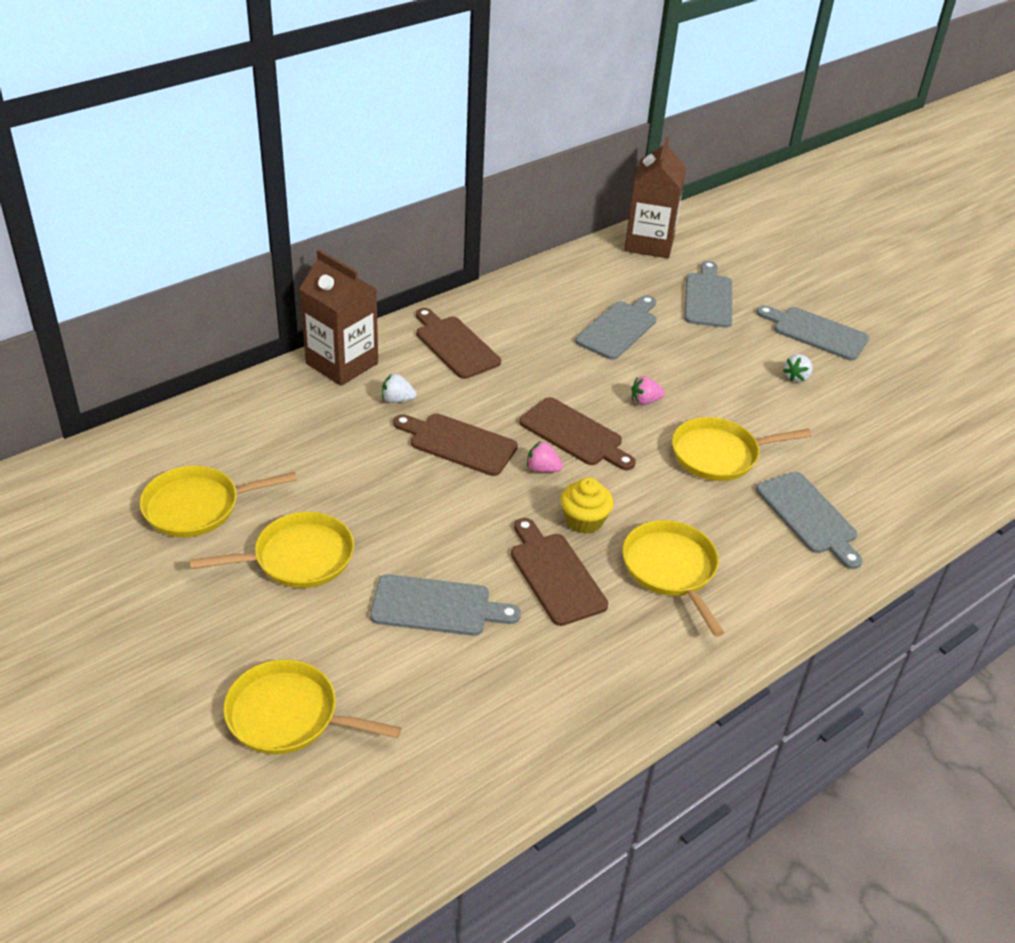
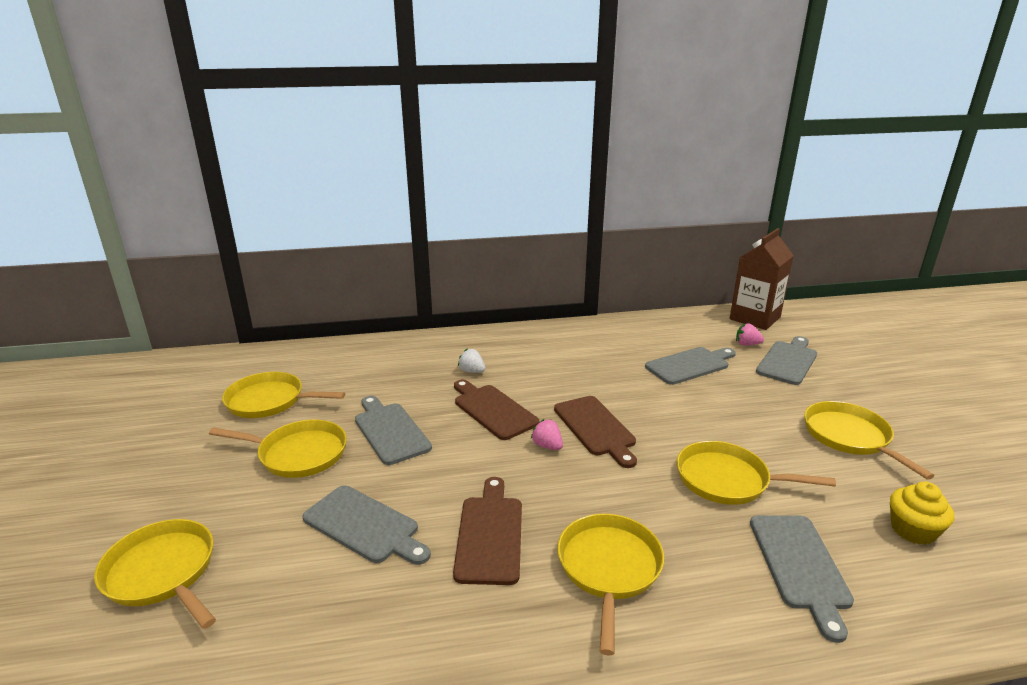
camera: 30 degrees right, 15 degrees down
brown carton [300,249,378,386] -> none
brown cutting board [416,308,501,379] -> none
yellow cupcake [561,477,613,534] -> yellow cupcake moved to [890,482,954,545]
pink strawberry [631,376,665,405] -> pink strawberry moved to [736,324,764,345]
grey cutting board [756,305,869,360] -> grey cutting board moved to [355,396,432,465]
white strawberry [783,354,812,382] -> yellow pan [804,401,934,480]

